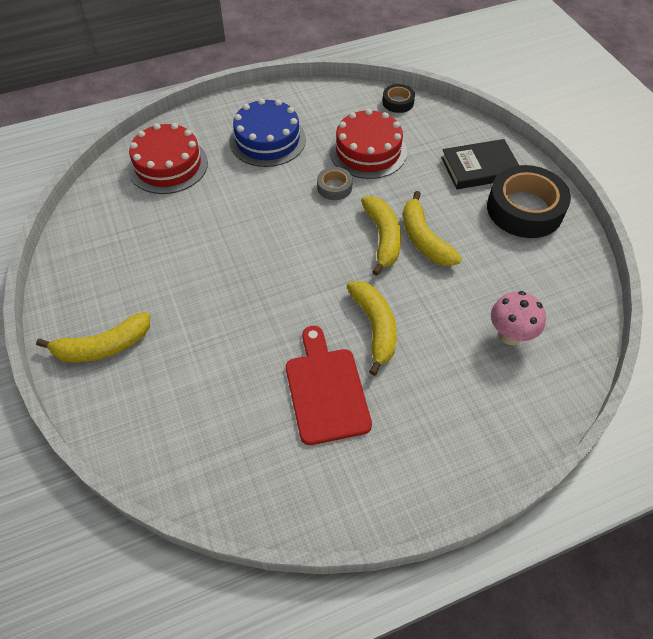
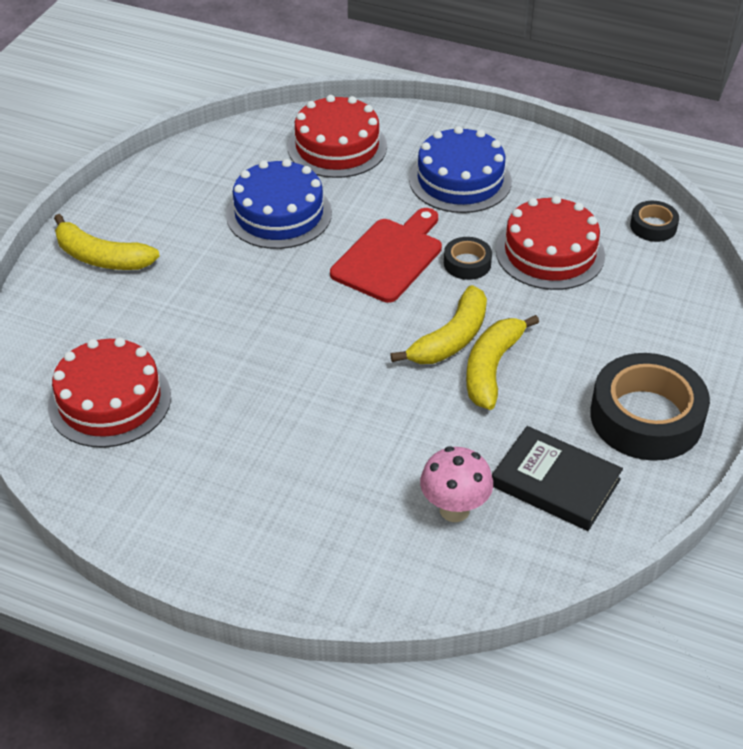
camera: 45 degrees right, 10 degrees down
red cutting board [286,326,372,445] -> red cutting board moved to [330,208,442,303]
grey tape [317,167,353,200] -> black tape [444,237,492,280]
yellow banana [347,281,397,376] -> none
black book [441,139,519,189] -> black book moved to [492,426,623,531]
none -> red cake [48,337,171,448]
none -> blue cake [226,159,332,249]

